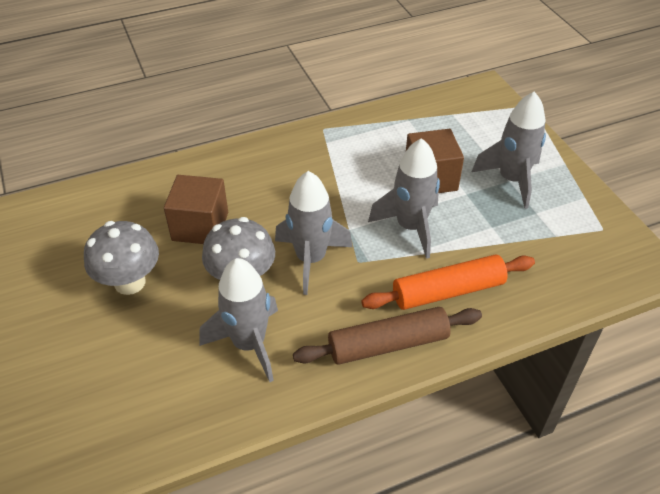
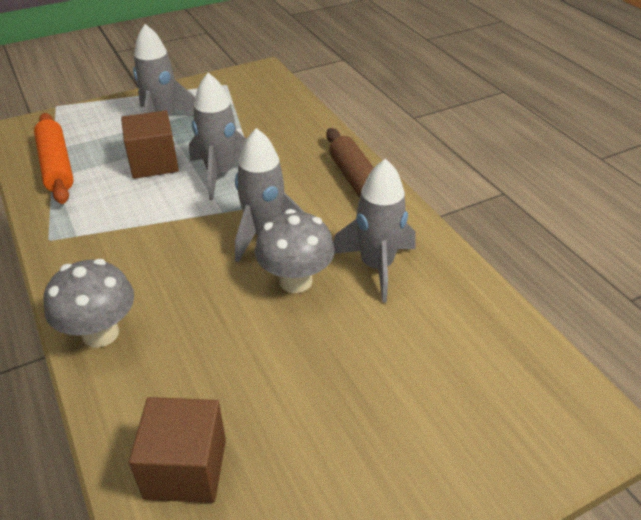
camera: 95 degrees left, 5 degrees down
grey mushroom [84,221,159,295] -> grey mushroom moved to [44,259,134,348]
brown cube [164,175,228,244] -> brown cube moved to [129,397,226,503]
orange rolling pin [361,254,535,310] -> orange rolling pin moved to [34,113,74,204]

